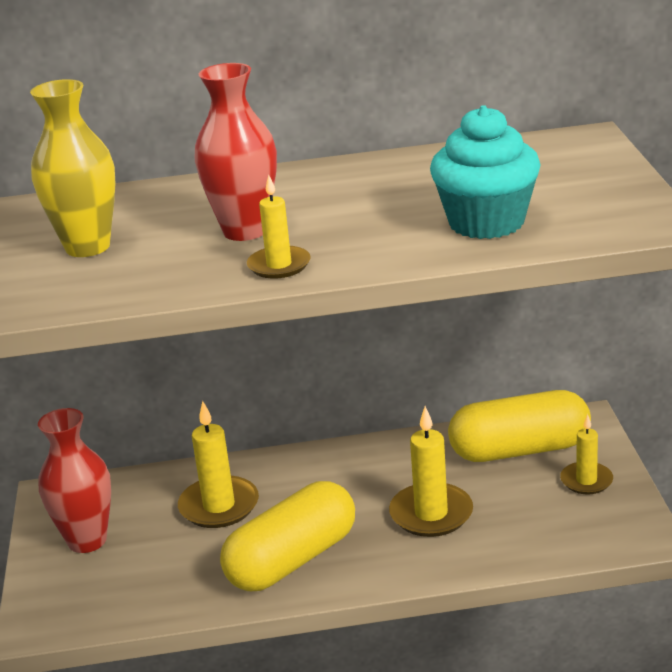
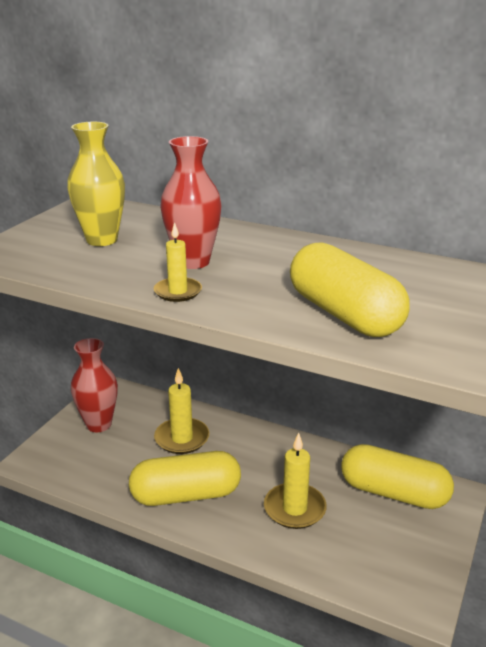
camera: 30 degrees right, 0 degrees up
turquoise cupcake [430,105,541,239] -> yellow capsule [290,242,409,337]
yellow candle [560,414,613,495] -> none

